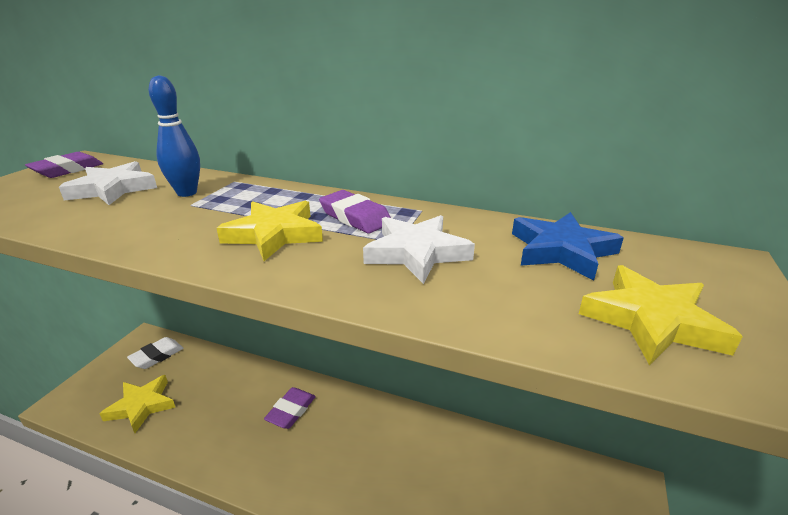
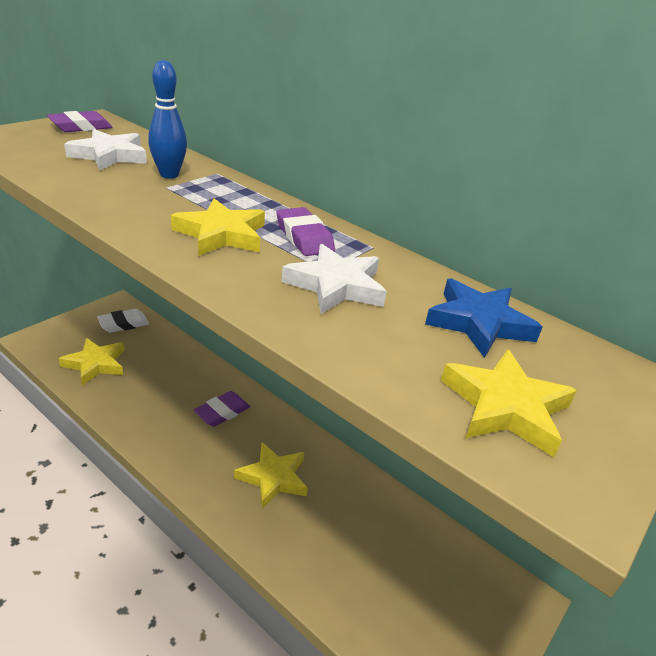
camera: 15 degrees right, 5 degrees up
none -> yellow star [234,442,308,509]

